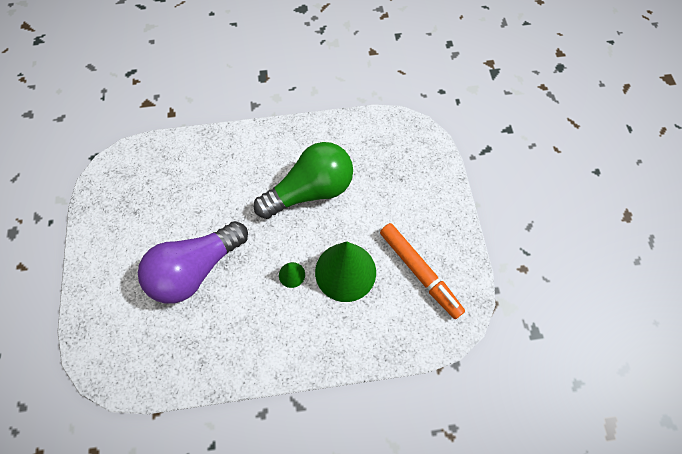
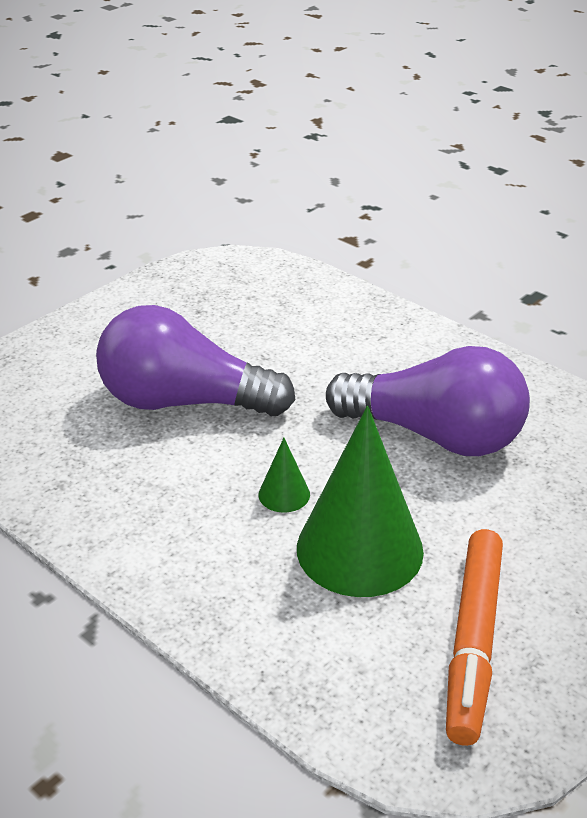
camera: 50 degrees right, 30 degrees down
green light bulb [254,142,353,219] -> purple light bulb [326,346,530,456]

